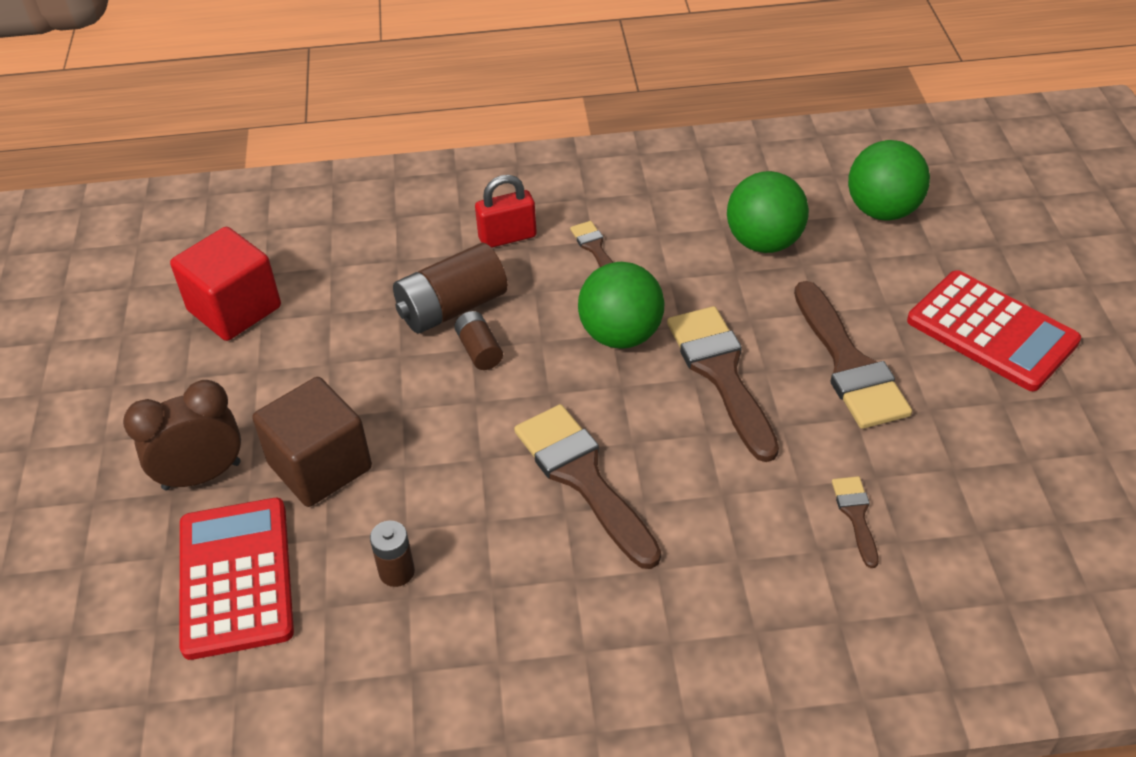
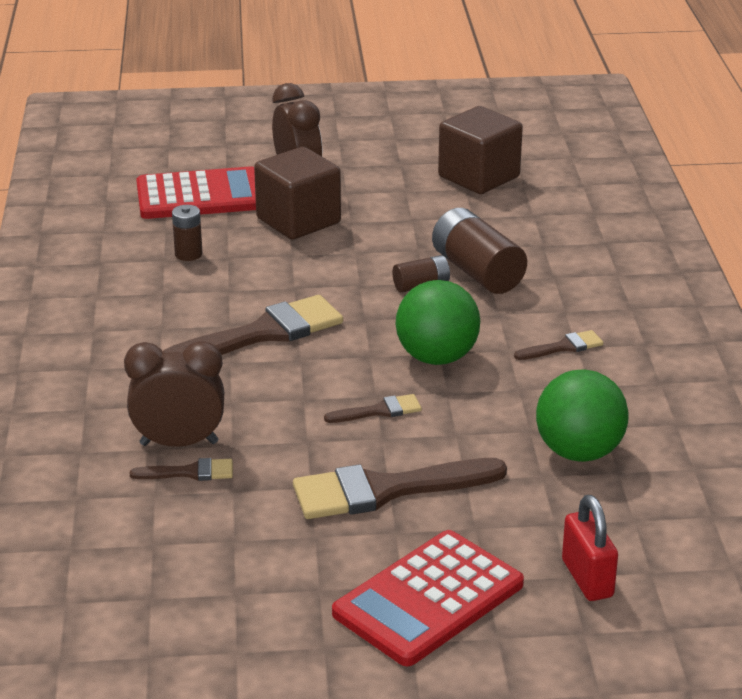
camera: 90 degrees right, 15 degrees down
red cube [170,227,281,341] -> brown cube [438,106,523,194]
red padlock [475,175,537,248] -> red padlock moved to [562,495,618,601]
brown brush [667,306,779,462] -> brown brush [324,394,422,423], size x0.48
green ball [848,140,930,221] -> none
none -> brown clock [124,341,224,447]

